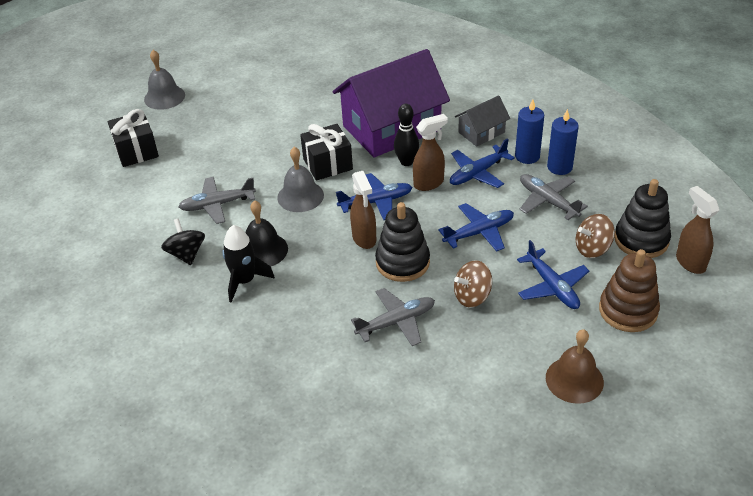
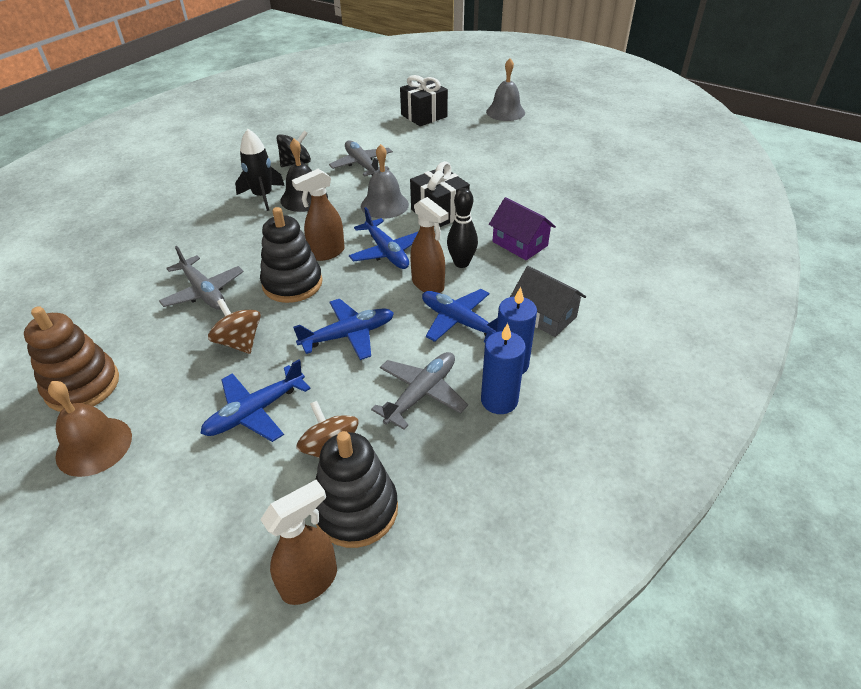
camera: 75 degrees right, 0 degrees up
purple house [333,49,450,157] -> purple house [489,197,556,260], size x0.47
blue plane [438,203,514,252] -> blue plane turned 75 degrees counterclockwise [293,299,394,360]
brown stacking toy [599,249,660,332] -> brown stacking toy moved to [24,306,119,412]

